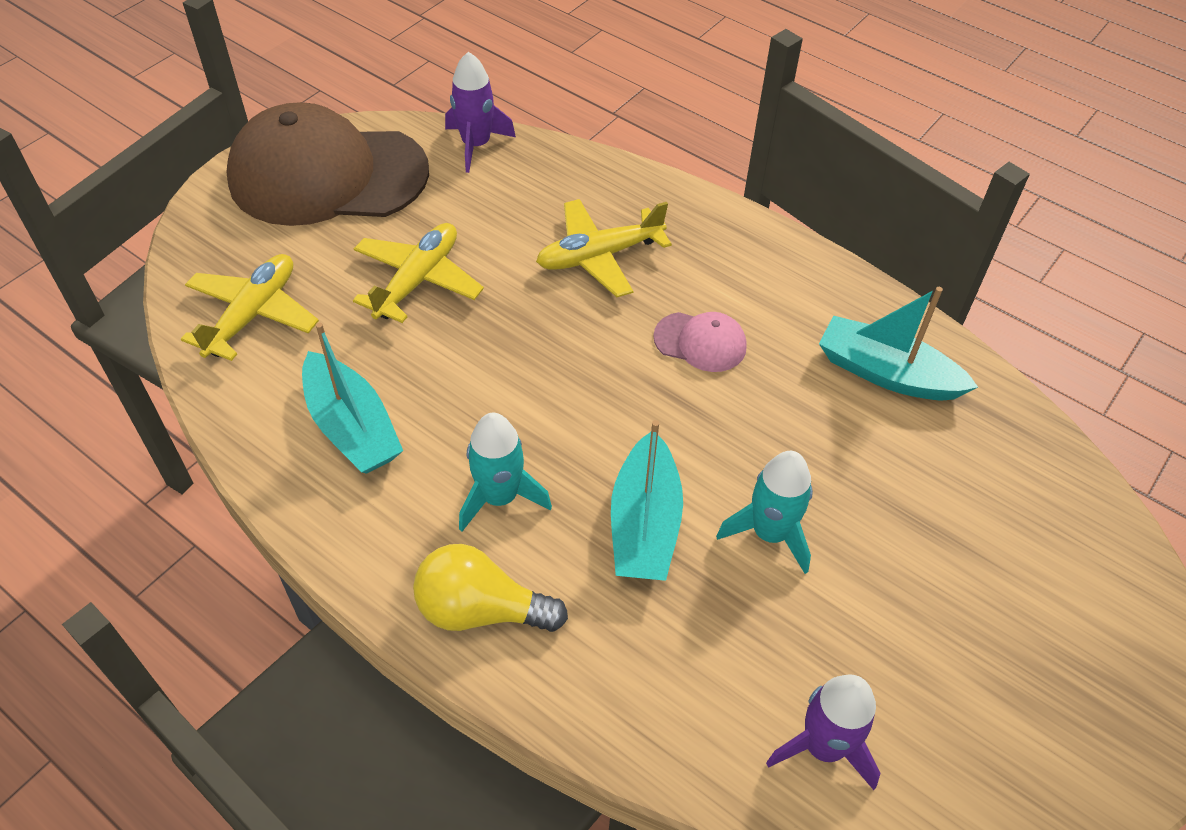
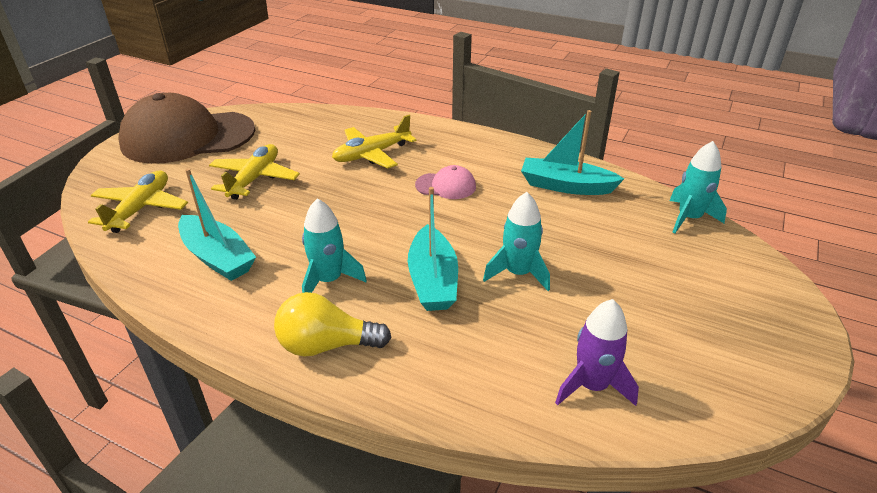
camera: 10 degrees left, 15 degrees down
purple rocket [445,52,516,173] -> none
none -> turquoise rocket [669,141,727,234]

